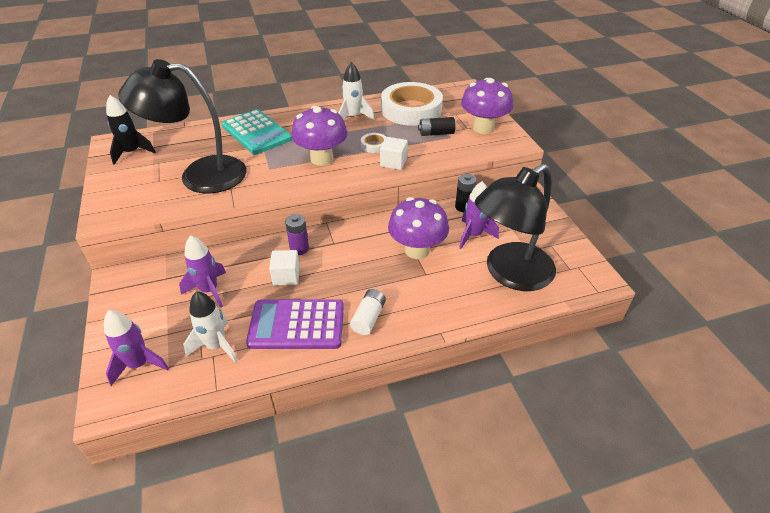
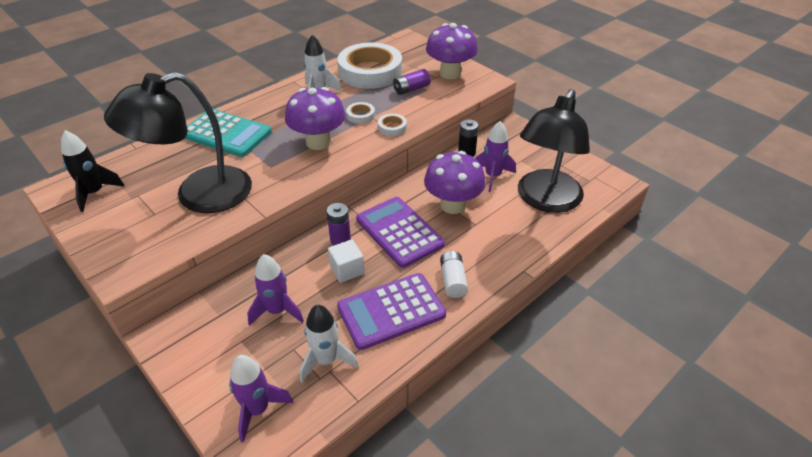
camera: 25 degrees left, 0 degrees up
white cube [380,137,408,170] -> white tape [378,114,407,136]
black battery [418,117,456,136] -> purple battery [393,69,431,95]
none -> purple calculator [356,197,445,268]

